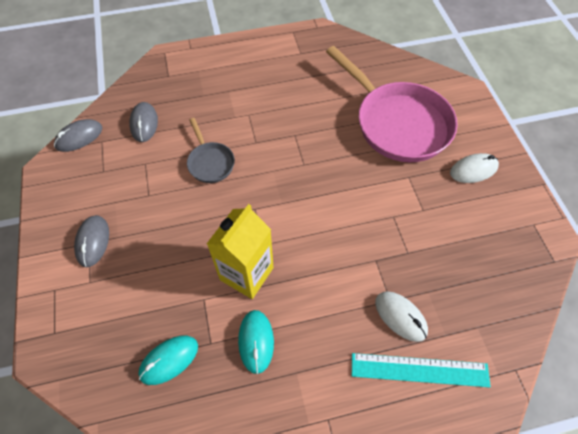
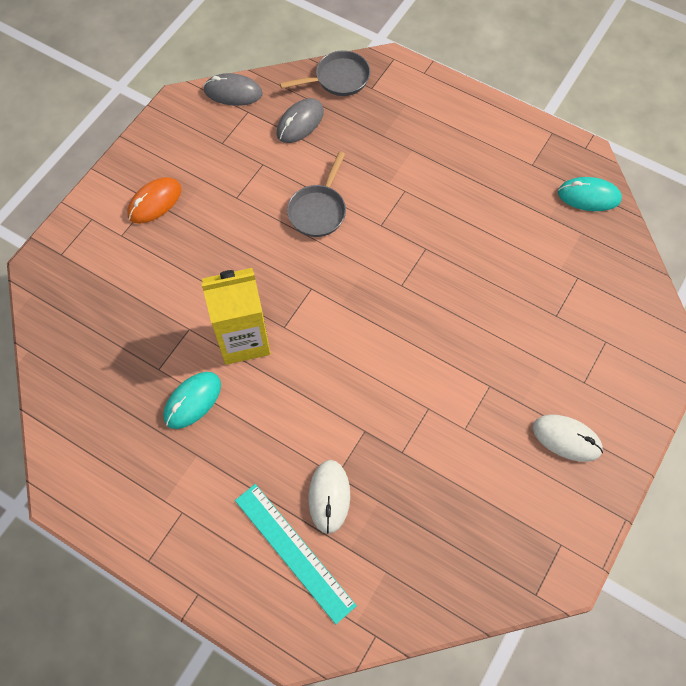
camera: 45 degrees right, 5 degrees up
grey mouse [74,215,109,267] -> orange mouse [127,177,181,224]
turquoise mouse [138,336,198,385] -> turquoise mouse moved to [558,177,622,211]
pink pan [326,46,458,162] -> none
none -> grey pan [280,50,370,96]

